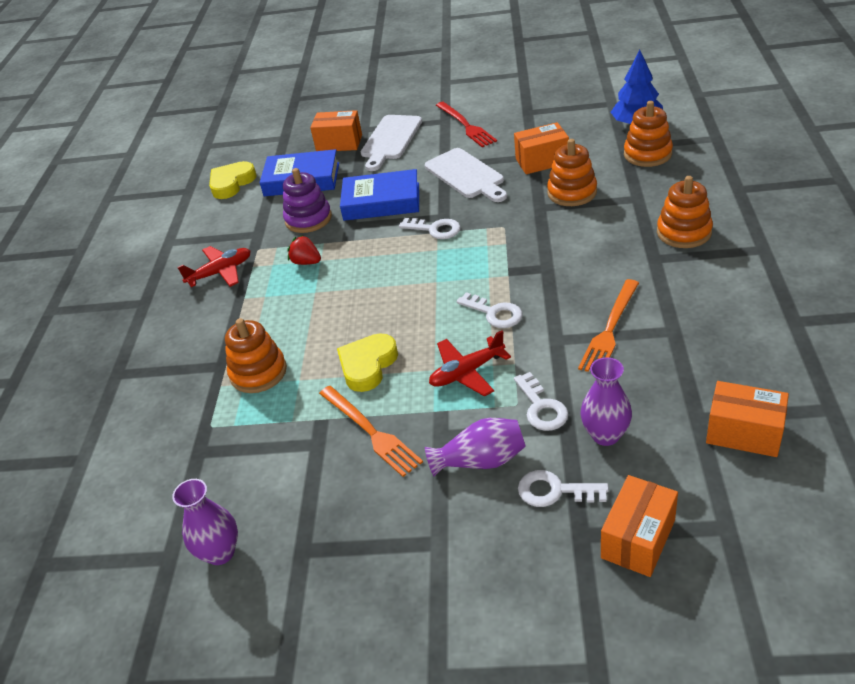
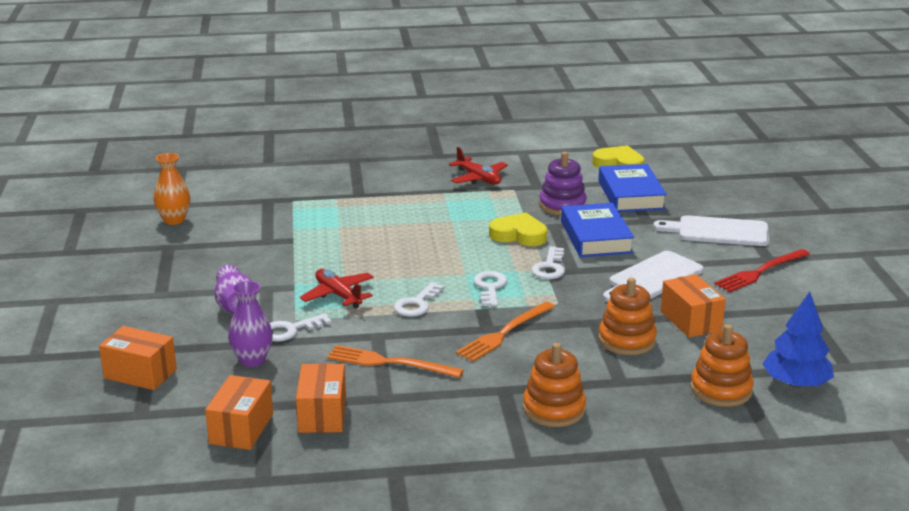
camera: 75 degrees right, 15 degrees down
purple vase [172,479,238,565] -> orange vase [154,153,190,225]
orange stacking toy [225,318,287,393] -> none
red strawberry [287,235,321,265] -> none
orange box [310,110,362,151] -> orange box moved to [296,363,346,433]
orange fork [319,386,423,477] -> orange fork moved to [456,302,555,362]
yellow heart [337,333,398,392] -> yellow heart moved to [489,213,547,246]
white key [518,470,609,507] -> white key moved to [474,271,507,307]

